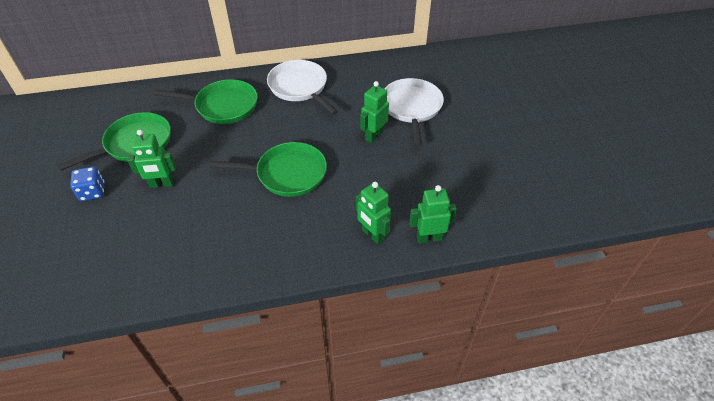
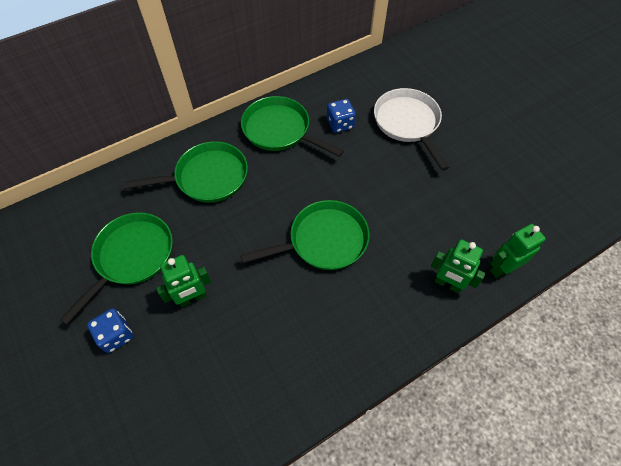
camera: 20 degrees left, 10 degrees up
white pan [267,60,338,115] -> green pan [241,96,344,157]
green robot [360,81,389,143] -> none
none -> blue dice [327,99,356,133]

